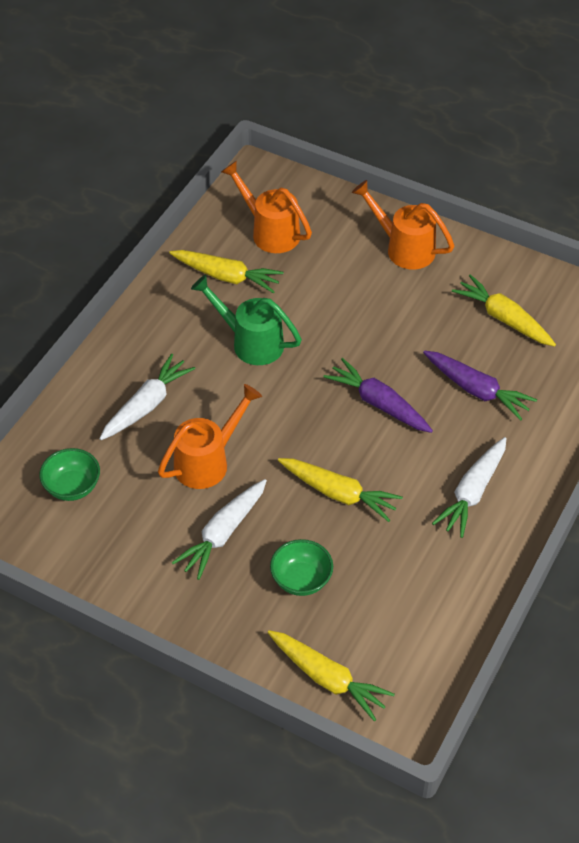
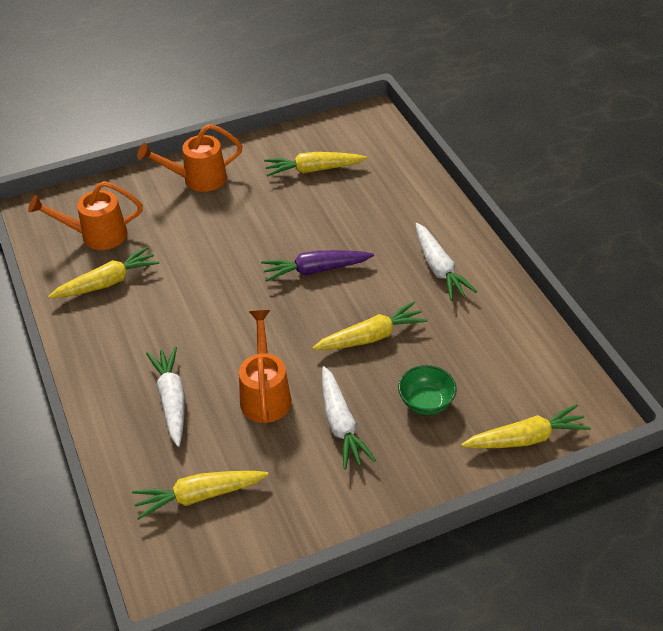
camera: 50 degrees left, 5 degrees down
green bowl [39,448,100,501] -> yellow carrot [132,471,269,520]
green watering can [191,275,302,365] -> none
purple carrot [423,350,537,421] -> none

